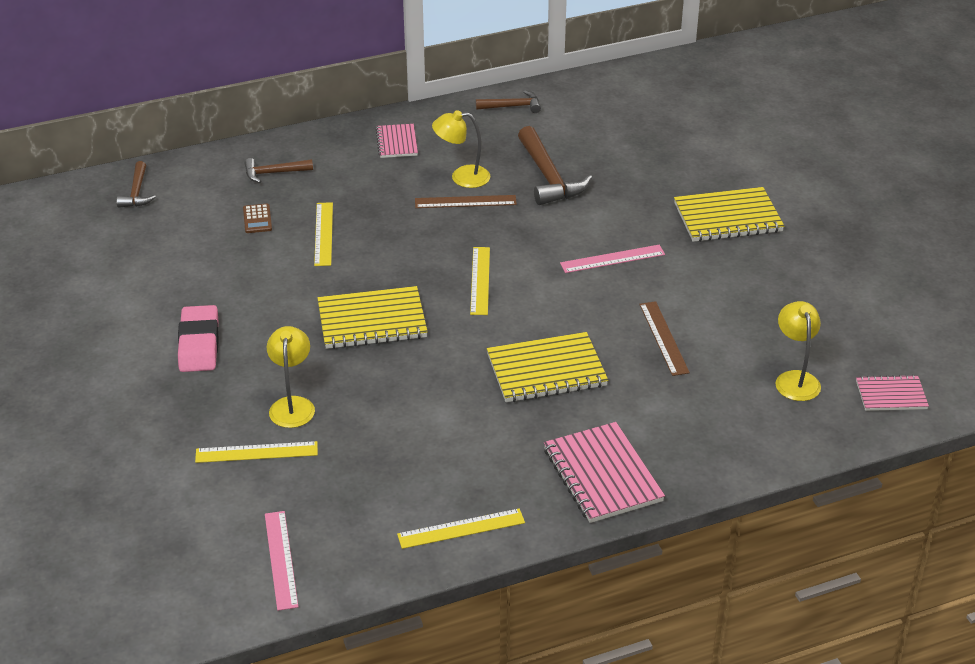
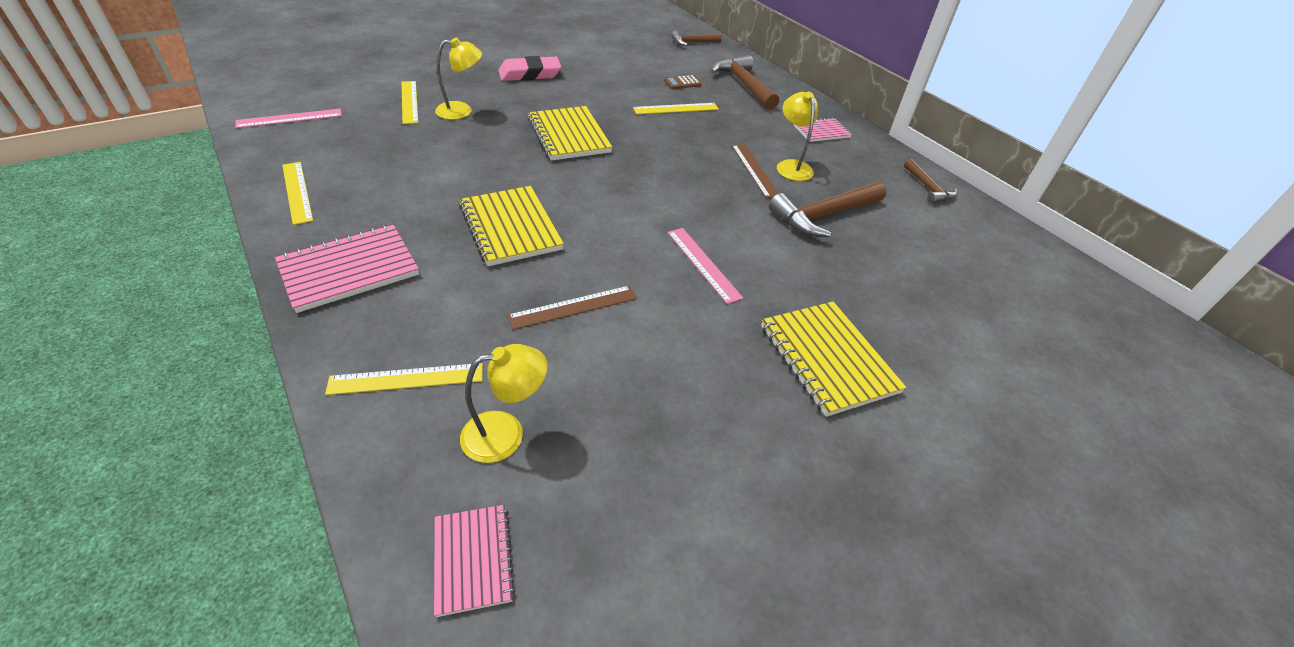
camera: 75 degrees right, 5 degrees up
brown hammer [245,158,313,183] -> brown hammer [711,55,779,110], size x1.72
yellow ruler [470,247,490,315] -> yellow ruler moved to [325,363,483,395]

